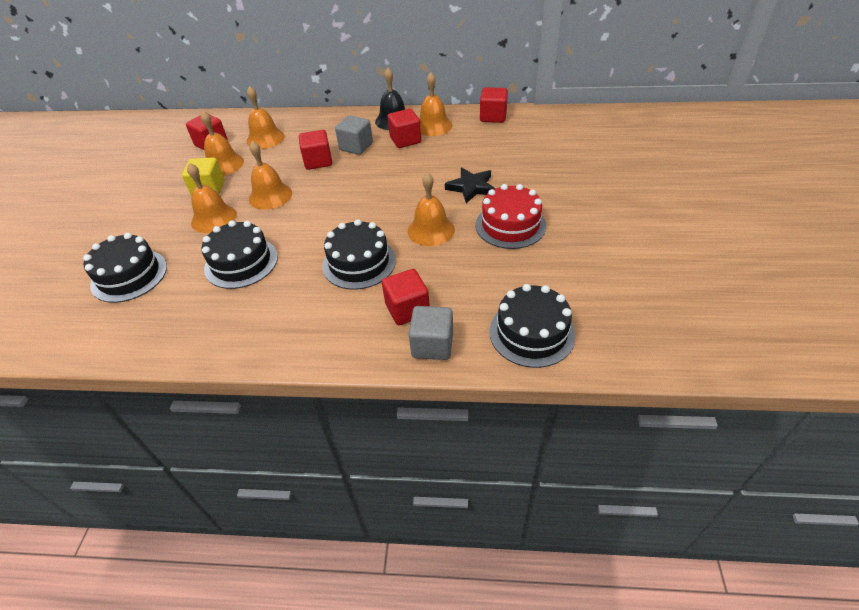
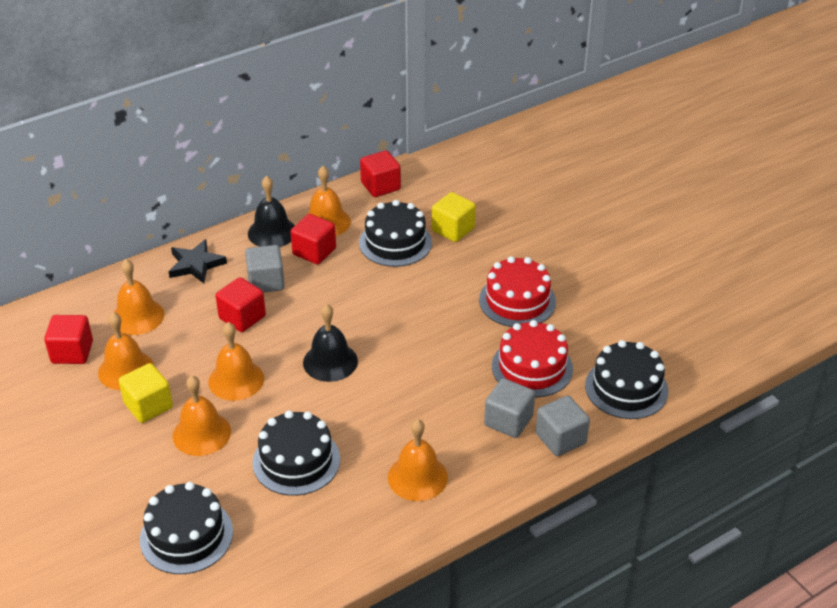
camera: 40 degrees left, 5 degrees down
black cake [322,219,396,290] -> black cake moved to [359,200,432,267]
red cube [382,269,430,325] -> grey cube [484,378,535,438]
orange bell [408,172,455,246] -> orange bell moved to [388,419,448,501]
black star [445,167,495,203] -> black star moved to [168,239,227,283]
none -> black bell [303,304,358,382]
none -> yellow cube [432,192,476,242]
none -> red cake [492,320,573,397]

